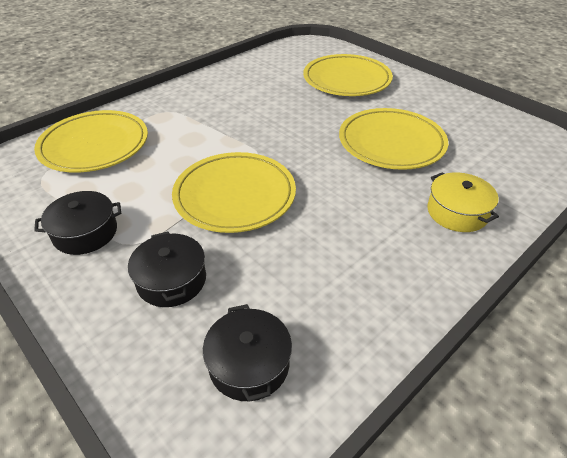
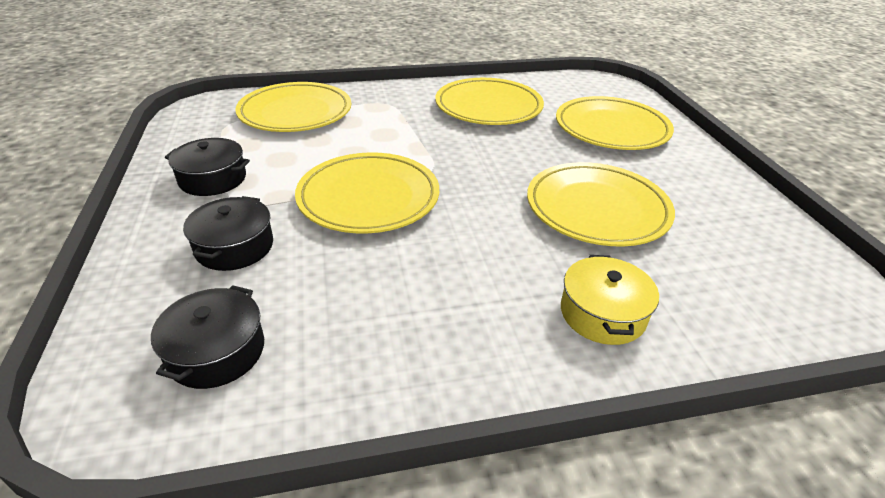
camera: 30 degrees right, 5 degrees down
none -> yellow plate [435,78,544,125]

